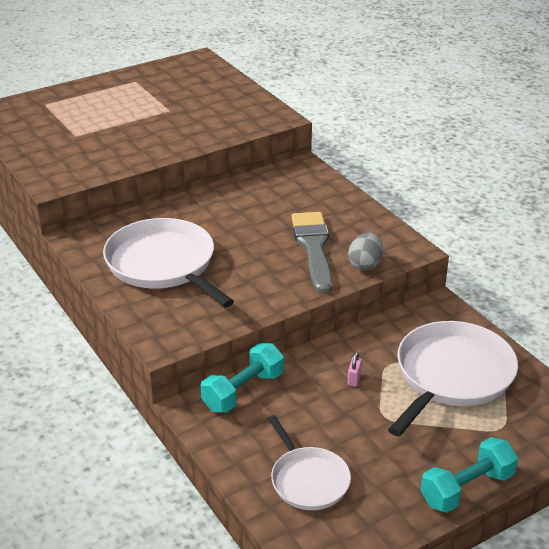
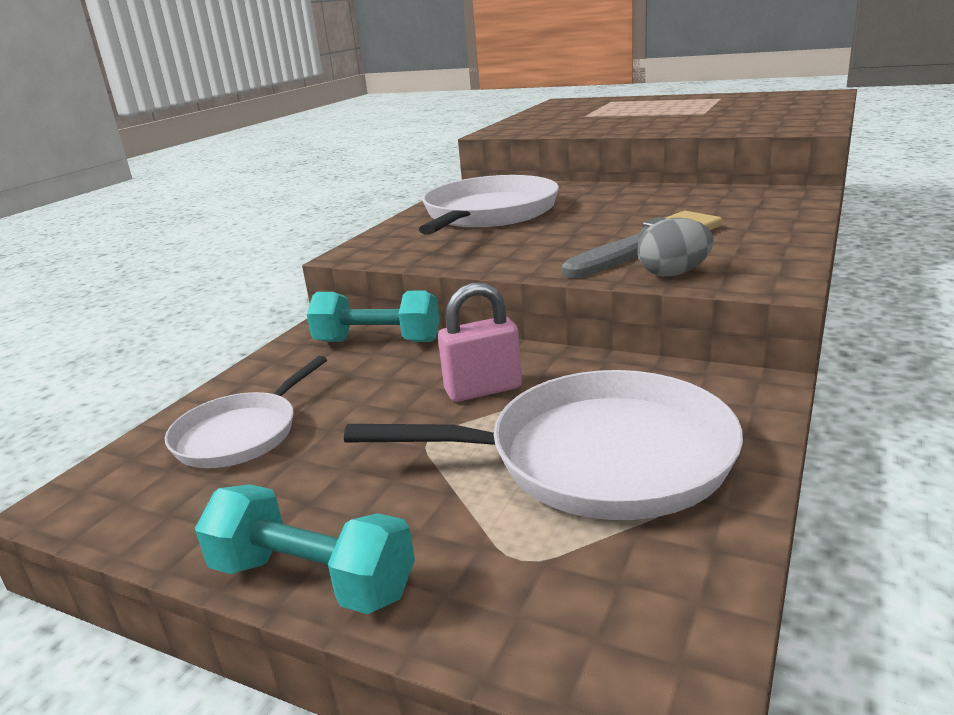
camera: 60 degrees right, 10 degrees down
pink padlock [348,352,362,387] -> pink padlock [438,283,522,402], size x2.03

